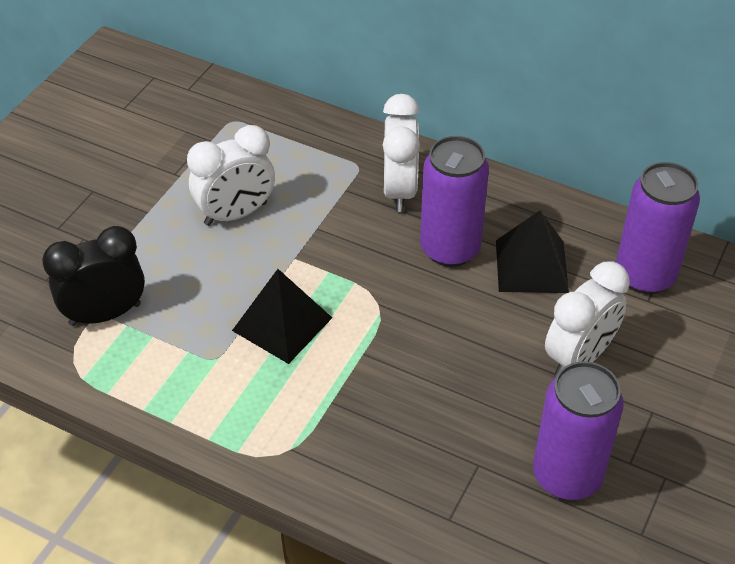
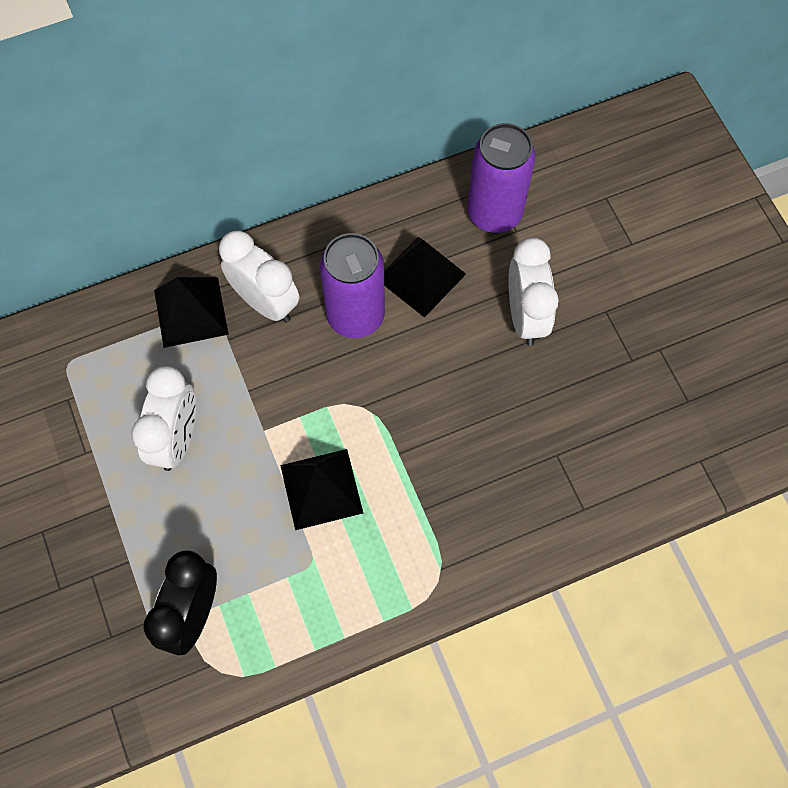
camera: 50 degrees left, 20 degrees up
purple can [533,361,623,500] -> none
none -> black pyramid [154,277,229,348]

